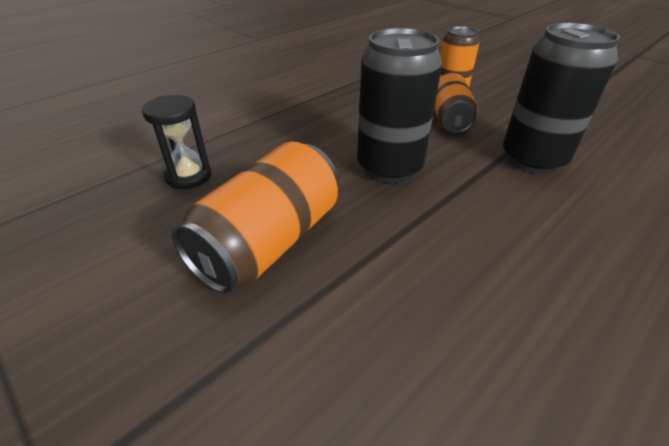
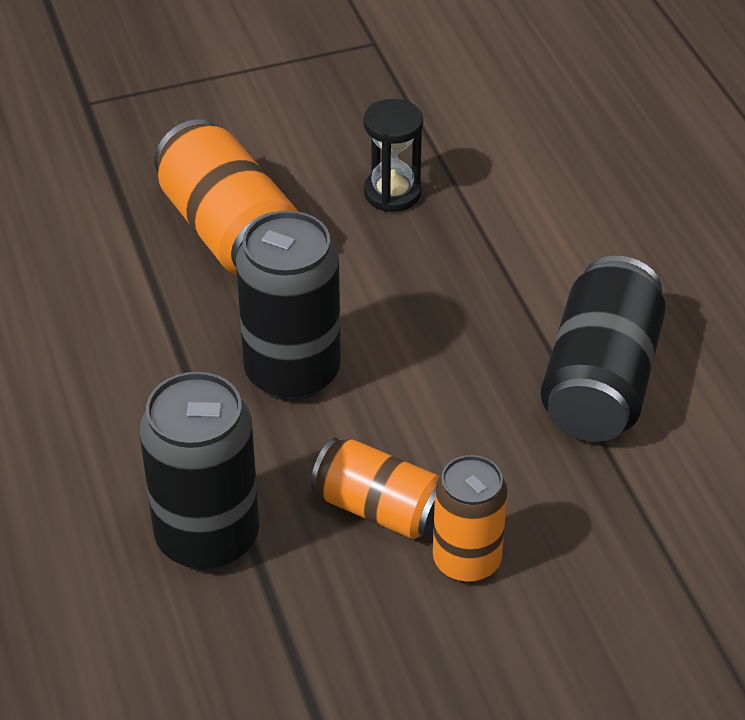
camera: 115 degrees right, 5 degrees up
none -> black can [541,256,666,442]

